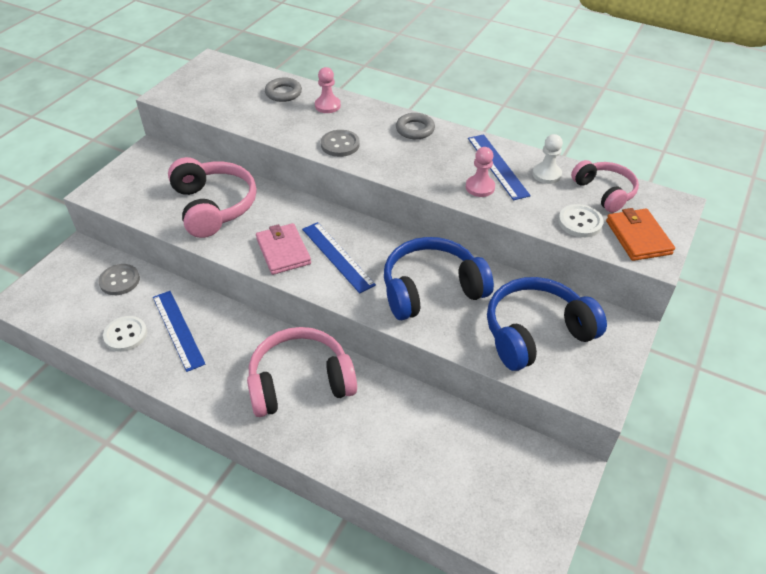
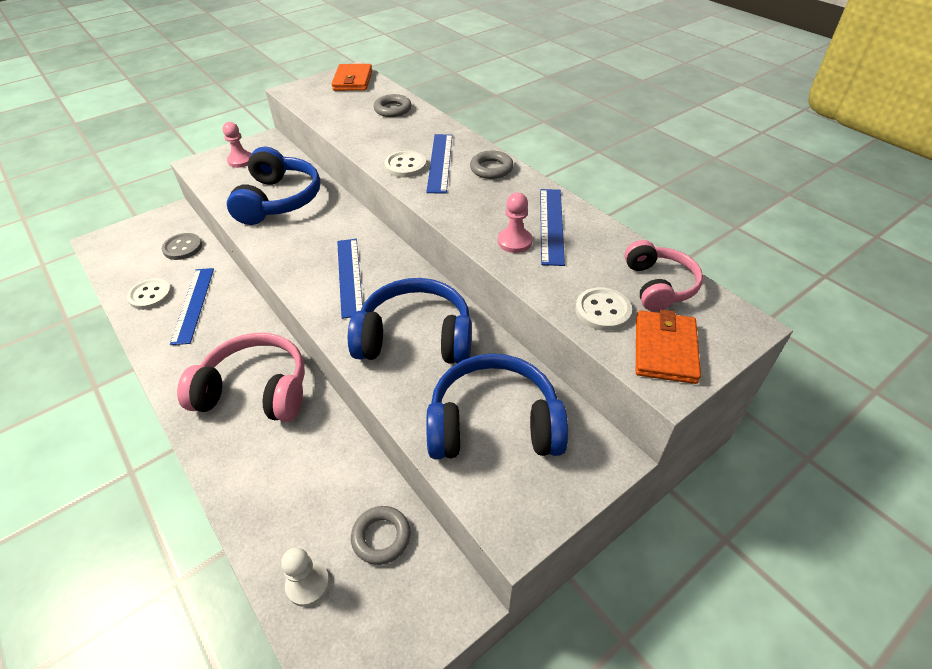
camera: 25 degrees right, 0 degrees up
pink headphones [168,157,257,238] -> blue headphones [227,147,320,225]
pink wallet [256,223,311,275] -> none
pink pawn [315,67,341,113] -> pink pawn moved to [223,122,252,168]
grey button [321,130,360,157] -> white button [384,151,426,178]
white pawn [532,134,563,184] -> white pawn moved to [281,548,330,607]
none -> orange wallet [332,64,372,91]
none -> grey ring [351,506,411,565]
none -> blue ruler [426,134,452,193]

